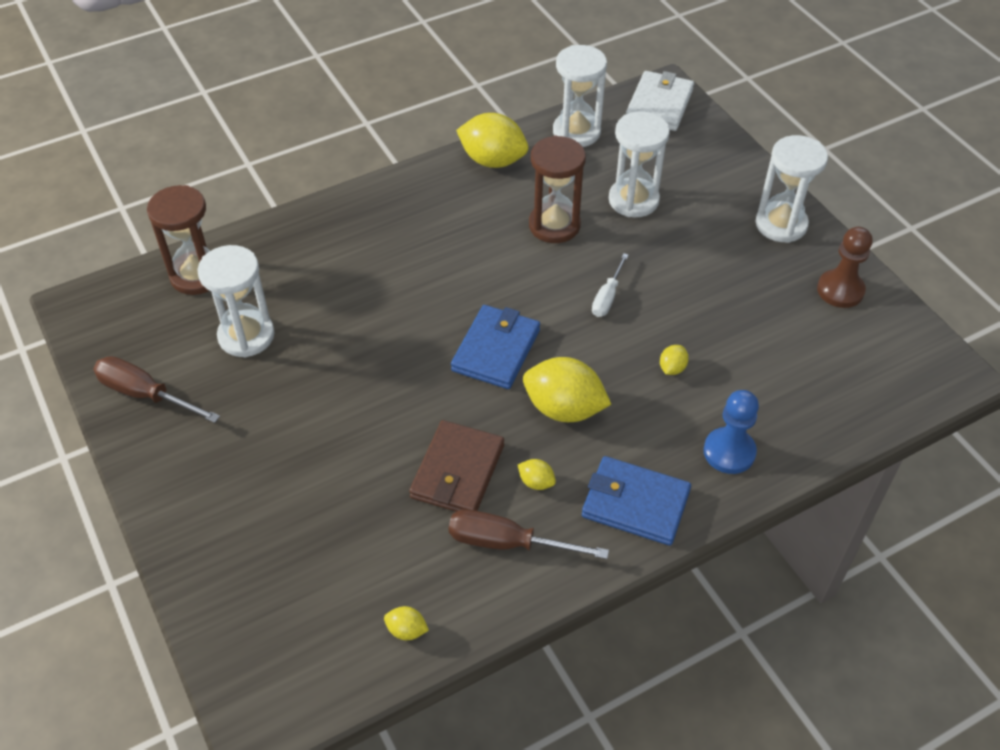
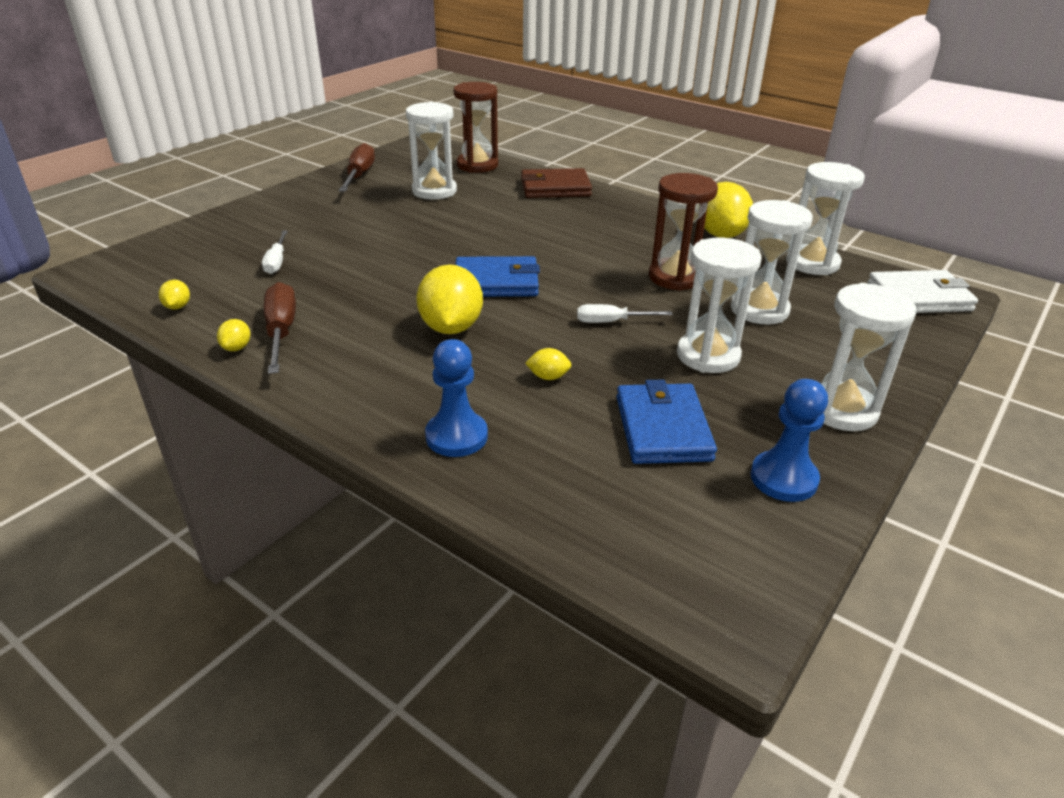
camera: 65 degrees right, 15 degrees down
brown wallet [409,420,504,512] -> brown wallet moved to [521,168,592,198]
yellow lemon [518,459,556,490] -> yellow lemon moved to [217,319,250,351]
blue wallet [582,456,691,546] -> blue wallet moved to [616,380,717,464]
brown pawn [817,227,873,308] -> blue pawn [751,379,828,502]
none -> white screwdriver [262,231,288,274]
none -> white hourglass [677,238,761,373]

